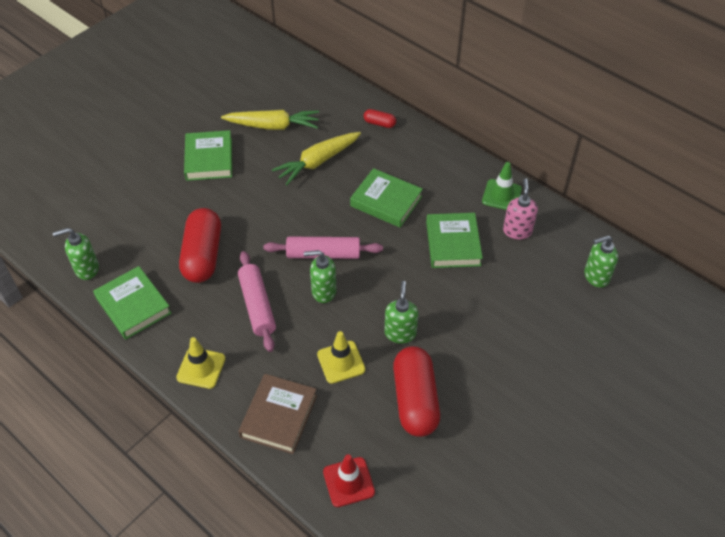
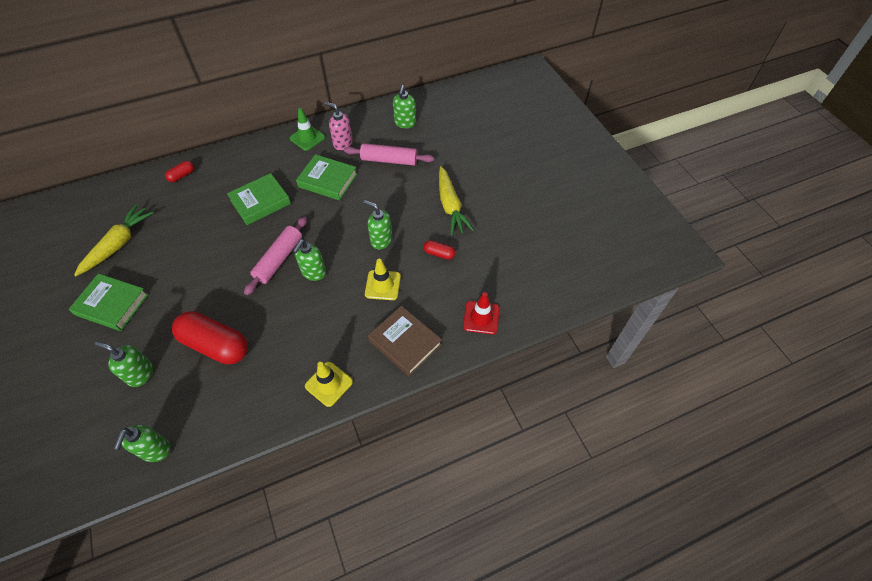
camera: 65 degrees left, 5 degrees up
green book [93,266,171,340] -> none
pink rolling pin [238,251,276,352] -> pink rolling pin moved to [344,143,434,166]
yellow carrot [272,132,361,185] -> yellow carrot moved to [439,166,474,235]
red capsule [393,346,440,437] -> red capsule [424,240,455,260], size x0.45
none -> green soap dispenser [95,341,153,387]

